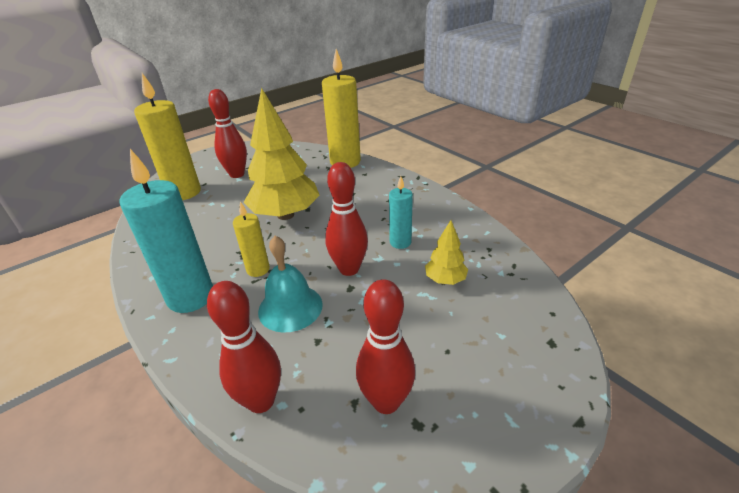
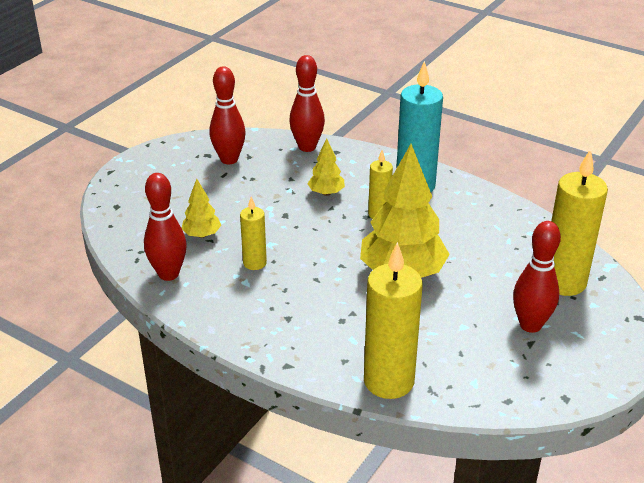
camera: 160 degrees right, 0 degrees up
turquoise bell [258,236,323,333] -> yellow tree [308,138,345,196]
red bowling pin [325,162,368,276] -> red bowling pin moved to [144,173,187,281]
turquoise candle [389,176,413,249] -> yellow candle [240,196,267,270]

